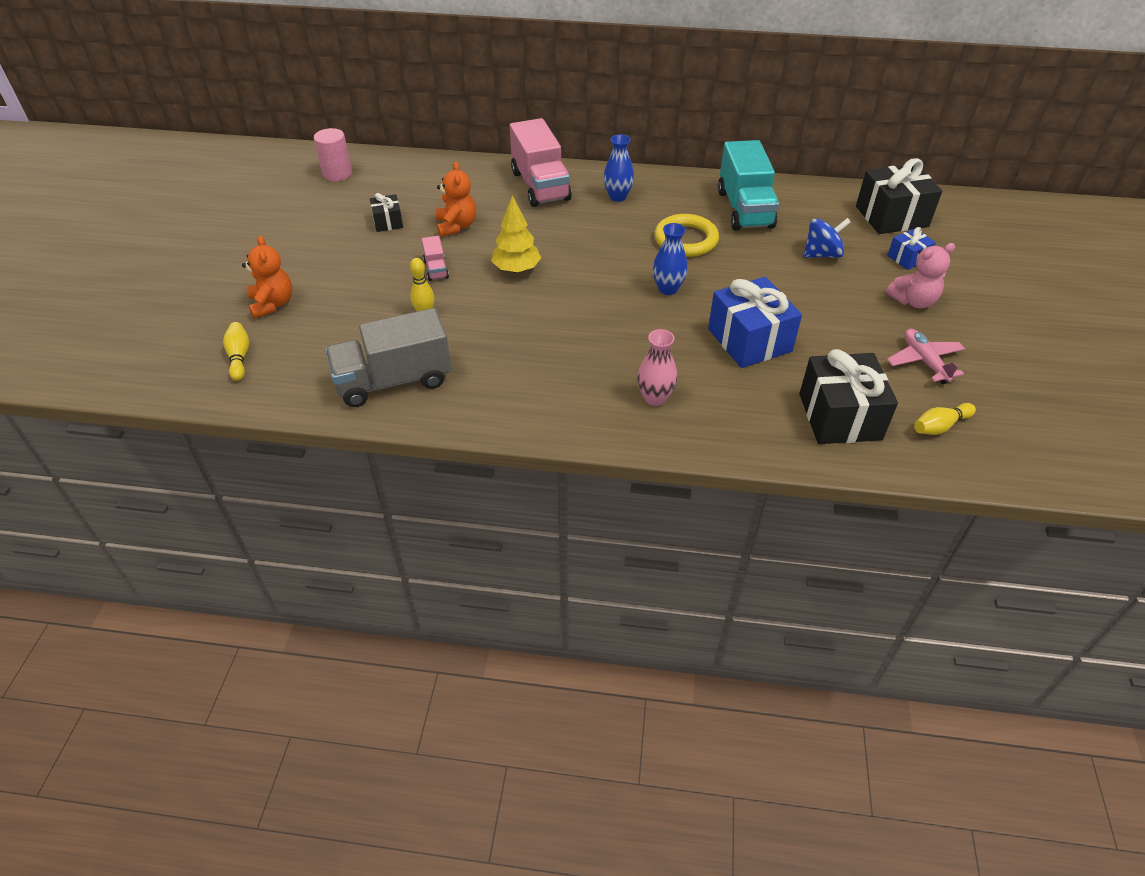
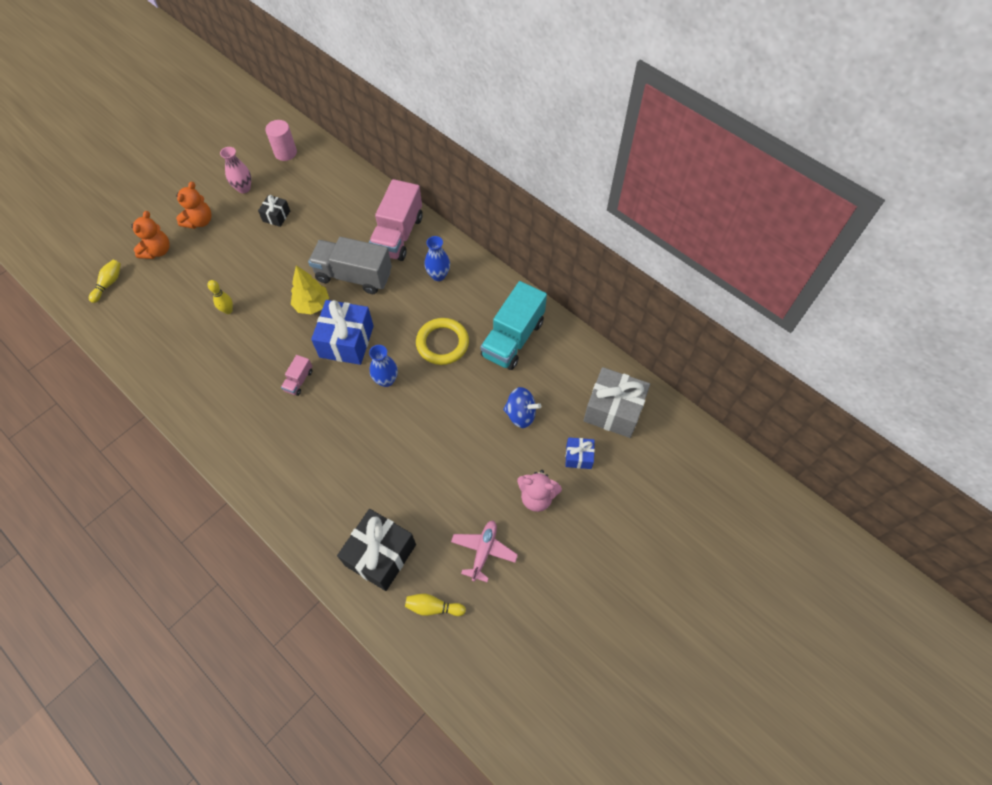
camera: 35 degrees right, 15 degrees up
grey truck [325,308,451,407] -> grey truck moved to [308,237,392,294]
pink truck [422,236,449,281] -> pink truck moved to [281,355,313,396]
orange teddy bear [436,162,476,237] -> orange teddy bear moved to [176,181,212,229]
pink vase [637,329,677,406] -> pink vase moved to [220,147,251,193]
blue gift [708,277,802,368] -> blue gift moved to [311,300,374,365]
black gift [856,158,942,234] -> grey gift [583,367,650,438]

